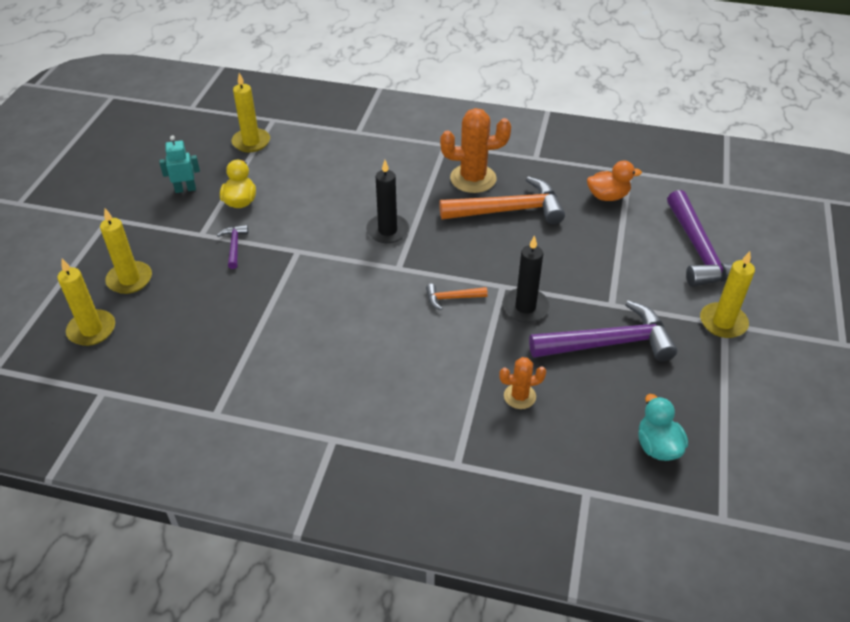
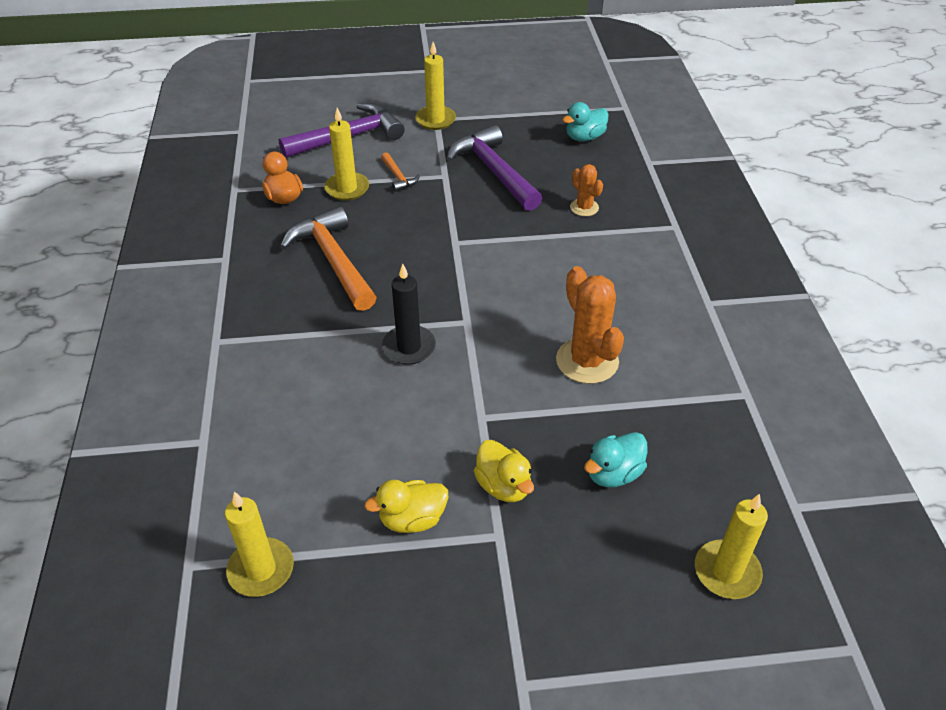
camera: 110 degrees left, 0 degrees up
yellow candle [100,208,152,294] -> yellow candle moved to [324,108,369,201]
turquoise robot [159,135,200,193] -> none
purple hammer [217,225,248,269] -> yellow duck [474,440,534,502]
orange hammer [426,284,488,310] -> orange hammer moved to [381,152,420,192]
orange cactus [440,108,511,193] -> orange cactus moved to [556,266,624,384]
black candle [503,235,550,322] -> none
none -> turquoise duck [584,432,647,487]

